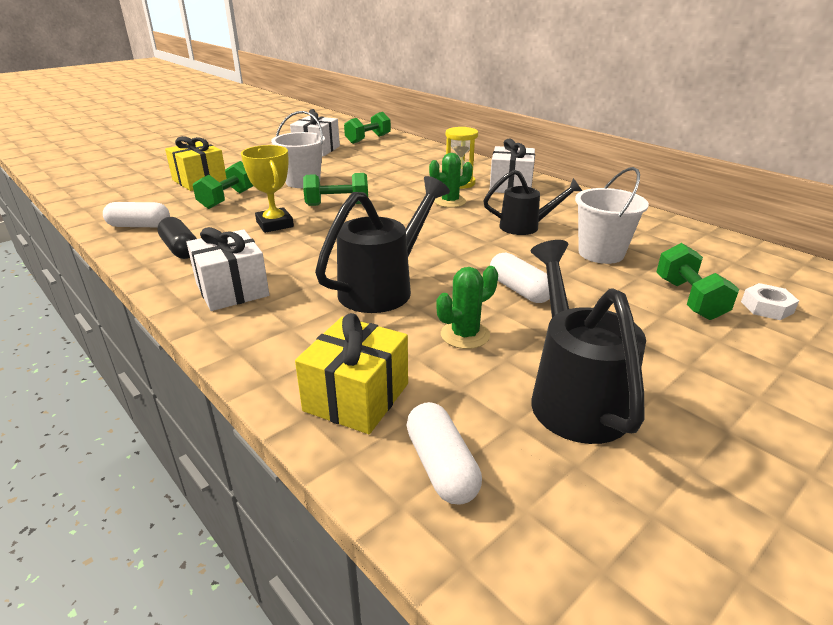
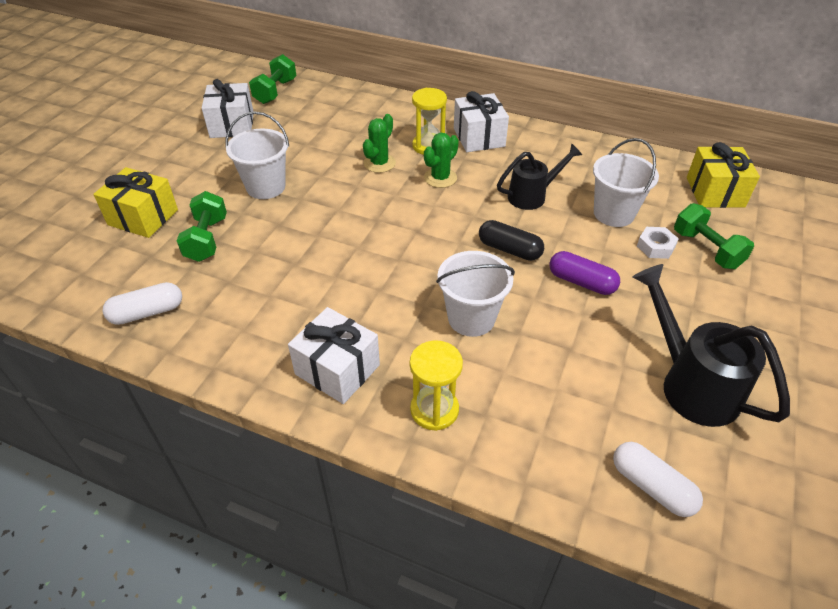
camera: 25 degrees left, 15 degrees up
black capsule [157,217,197,259] -> black capsule moved to [479,220,544,261]
yellow trophy [241,145,294,233] -> none
yellow gift [295,313,408,434] -> yellow gift moved to [687,142,760,208]
green dumbbell [303,173,368,206] -> none
black watering can [315,176,450,313] -> white bucket [436,251,515,337]
green cactus [436,266,498,349] -> green cactus moved to [363,114,396,173]
white capsule [490,252,550,303] -> purple capsule [549,251,620,295]
white nut [741,283,799,320] -> white nut moved to [637,227,679,259]
none -> yellow hourglass [410,340,463,431]

